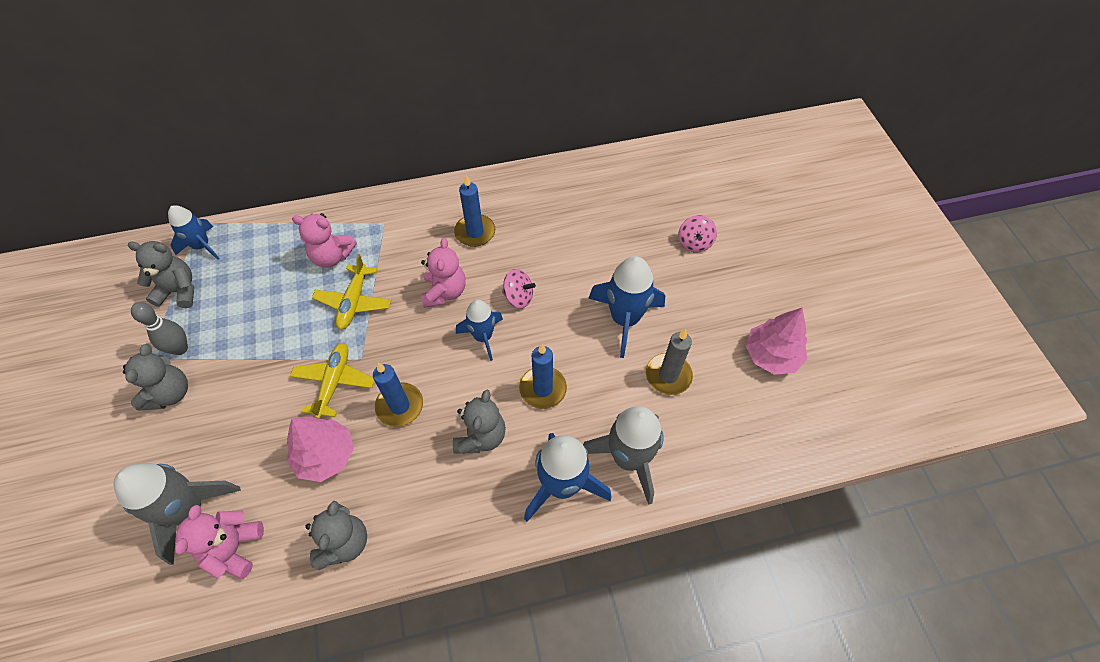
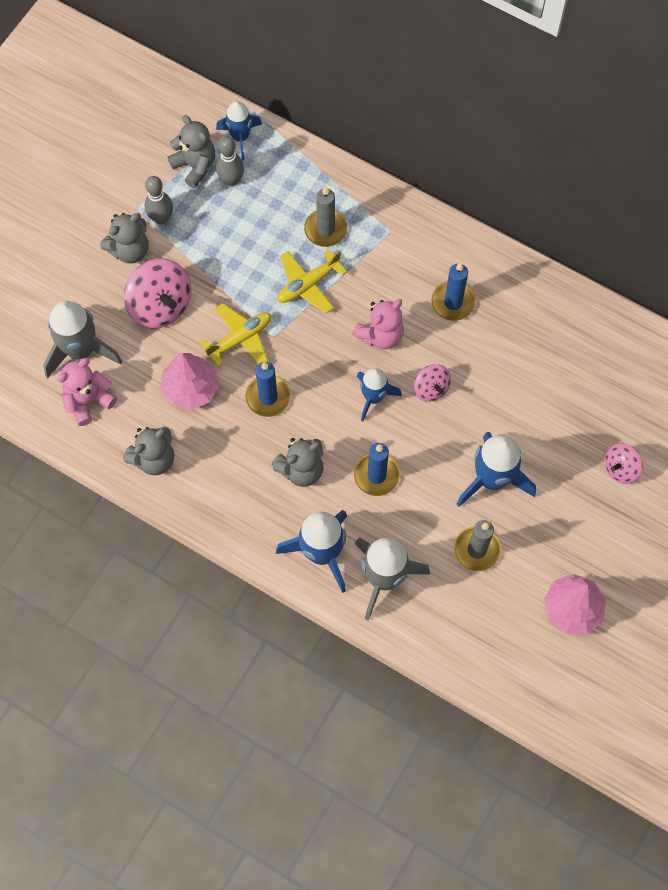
camera: 45 degrees right, 10 degrees up
pink teddy bear [292,213,357,268] -> grey candle [304,186,348,247]
none -> pink spinning top [124,259,192,329]
none -> grey bowling pin [216,136,244,186]

